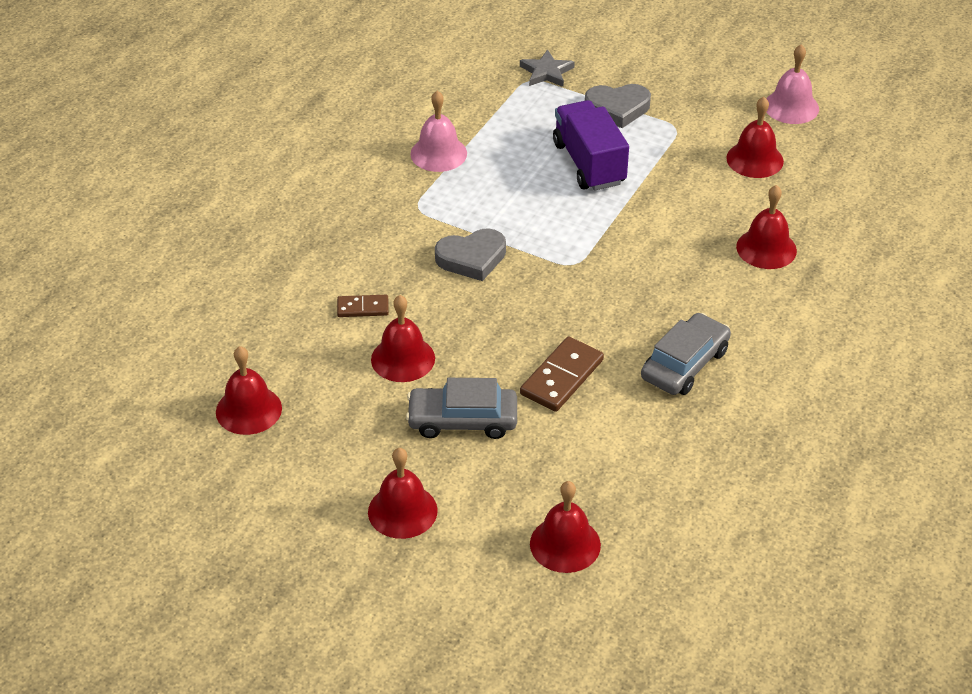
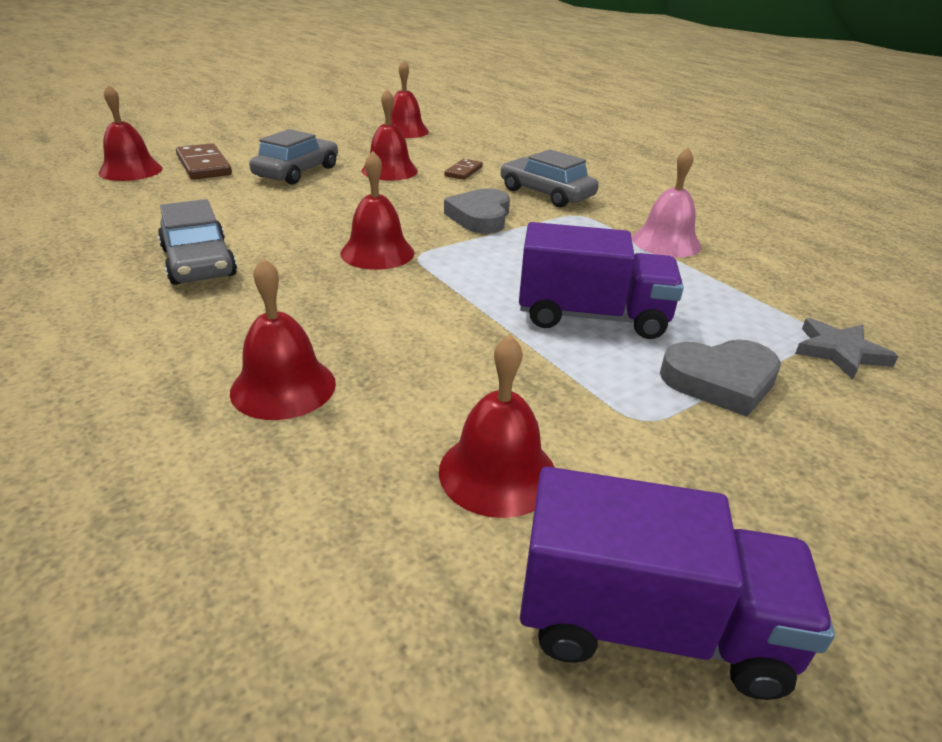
camera: 115 degrees right, 10 degrees down
red bell [368,448,438,539] -> red bell moved to [340,151,415,270]
brown domino [520,336,604,412] -> brown domino moved to [176,143,232,180]
grey heart [585,84,651,128] -> grey heart turned 120 degrees counterclockwise [660,339,781,417]
pink bell [766,45,819,124] -> purple truck [520,467,835,700]
none -> grey car [501,149,599,207]

